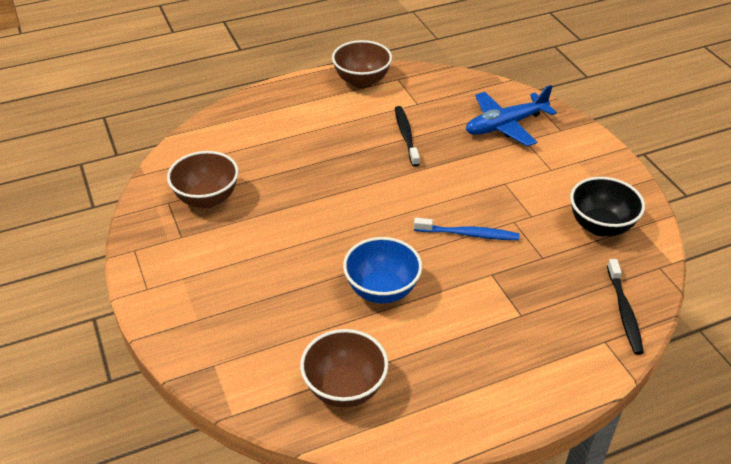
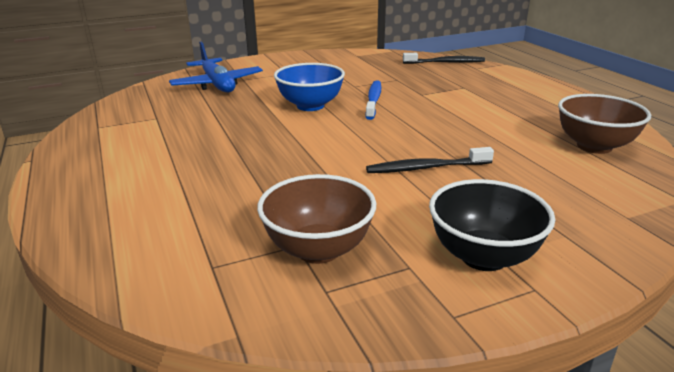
camera: 90 degrees left, 15 degrees down
brown bowl [332,40,392,88] -> none
blue bowl [343,237,422,304] -> blue bowl moved to [274,63,345,111]
black toothbrush [395,106,420,167] -> black toothbrush moved to [366,147,494,173]
black bowl [570,177,645,236] -> black bowl moved to [429,179,555,271]

